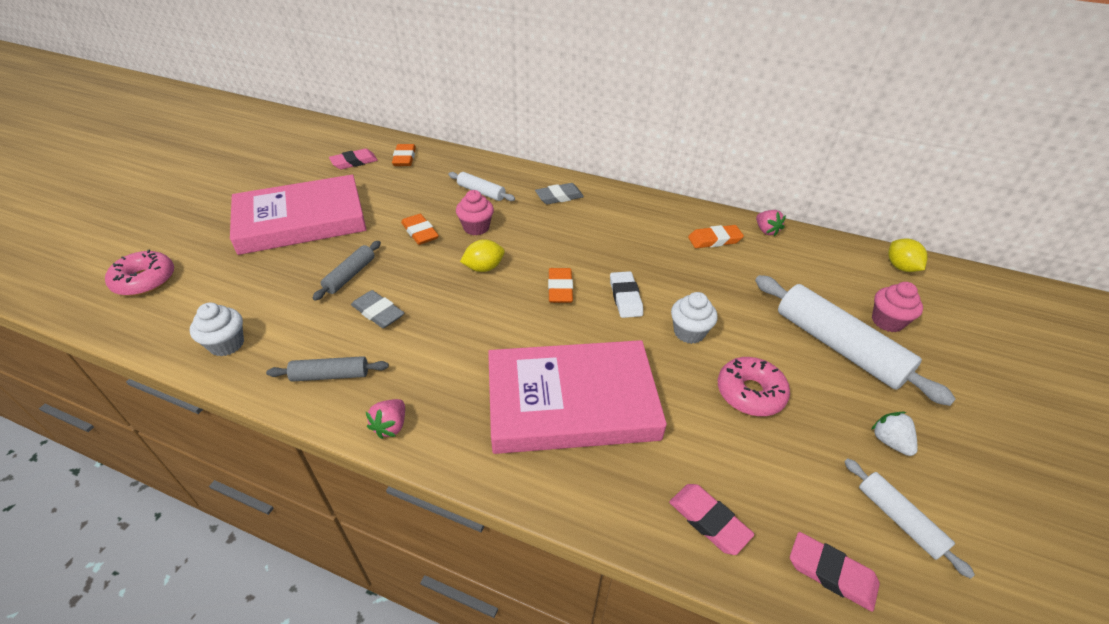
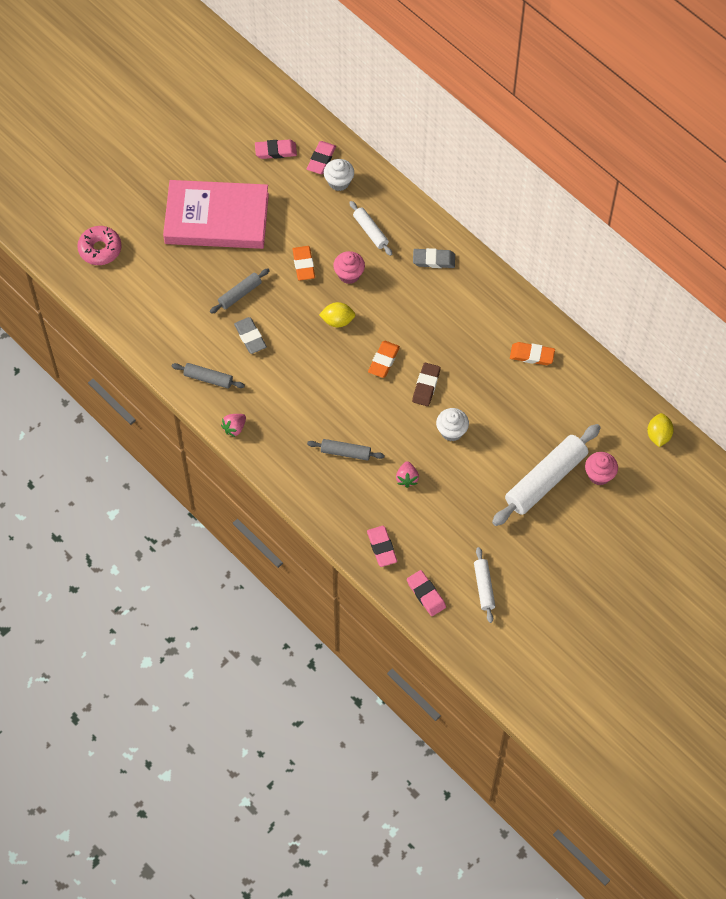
camera: 25 degrees right, 20 degrees up
white cupcake [190,303,244,356] -> white cupcake moved to [324,159,354,191]
orange eraser [392,144,416,166] -> pink eraser [307,141,336,174]
pink book [488,340,667,454] -> grey rolling pin [307,439,385,461]
white eraser [610,271,643,318] -> brown eraser [412,363,440,406]
pink donut [718,357,790,416] -> none
white rolling pin [755,275,956,406] -> white rolling pin turned 60 degrees clockwise [492,424,601,526]
pink strawberry [756,210,786,237] -> pink strawberry moved to [396,461,419,488]
white strawberry [871,412,918,456] -> none

